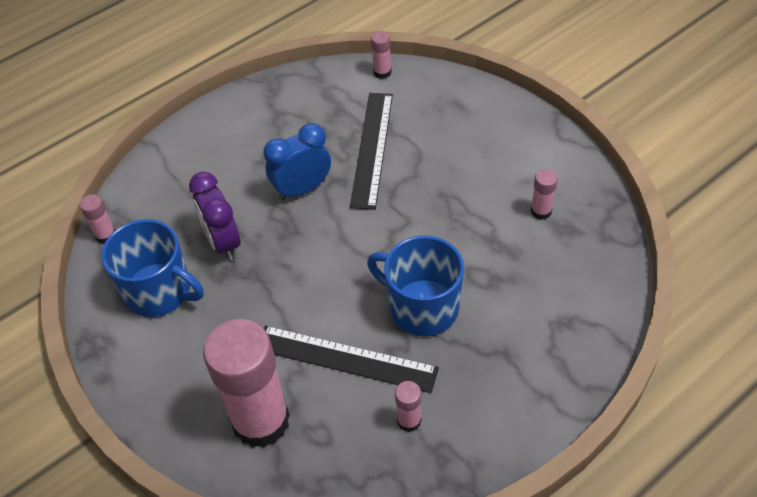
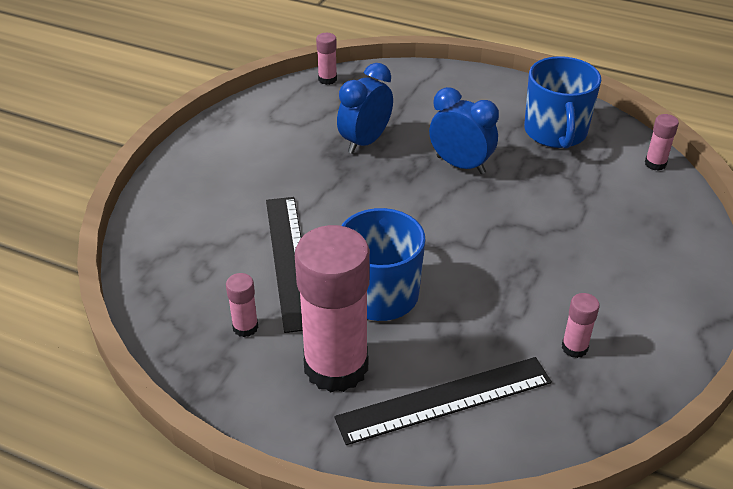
camera: 60 degrees right, 10 degrees down
blue mug [101,219,204,317] -> blue mug moved to [524,56,601,149]
purple clock [189,172,240,261] -> blue clock [337,63,393,154]
pink glue stick [203,319,290,448] -> pink glue stick moved to [295,225,370,392]
black ruler [350,93,393,210] -> black ruler moved to [334,357,552,445]

